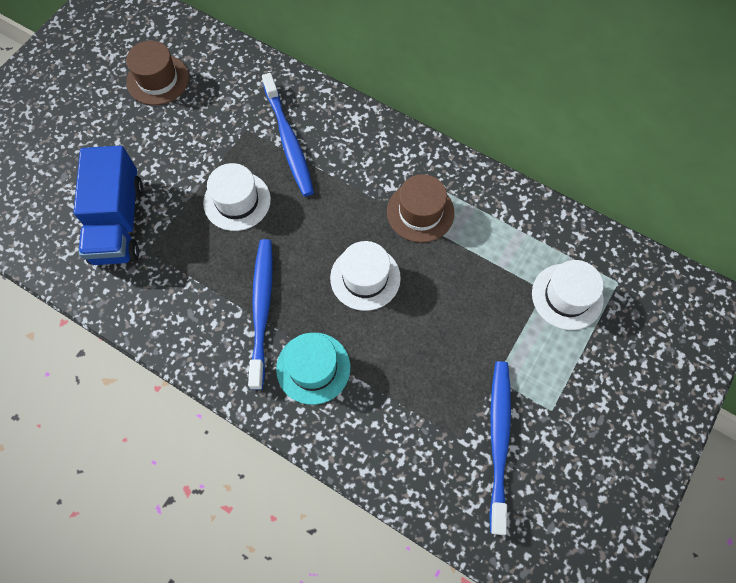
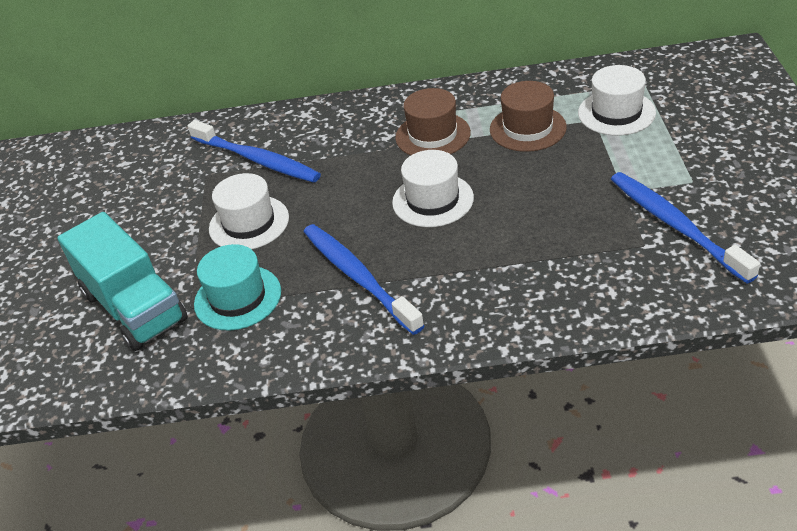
camera: 30 degrees left, 25 degrees down
blue truck [74,146,143,265] -> turquoise truck [57,212,188,351]
brown hat [126,41,189,105] -> brown hat moved to [490,81,567,152]
turquoise hat [276,333,350,405] -> turquoise hat moved to [194,244,281,331]

